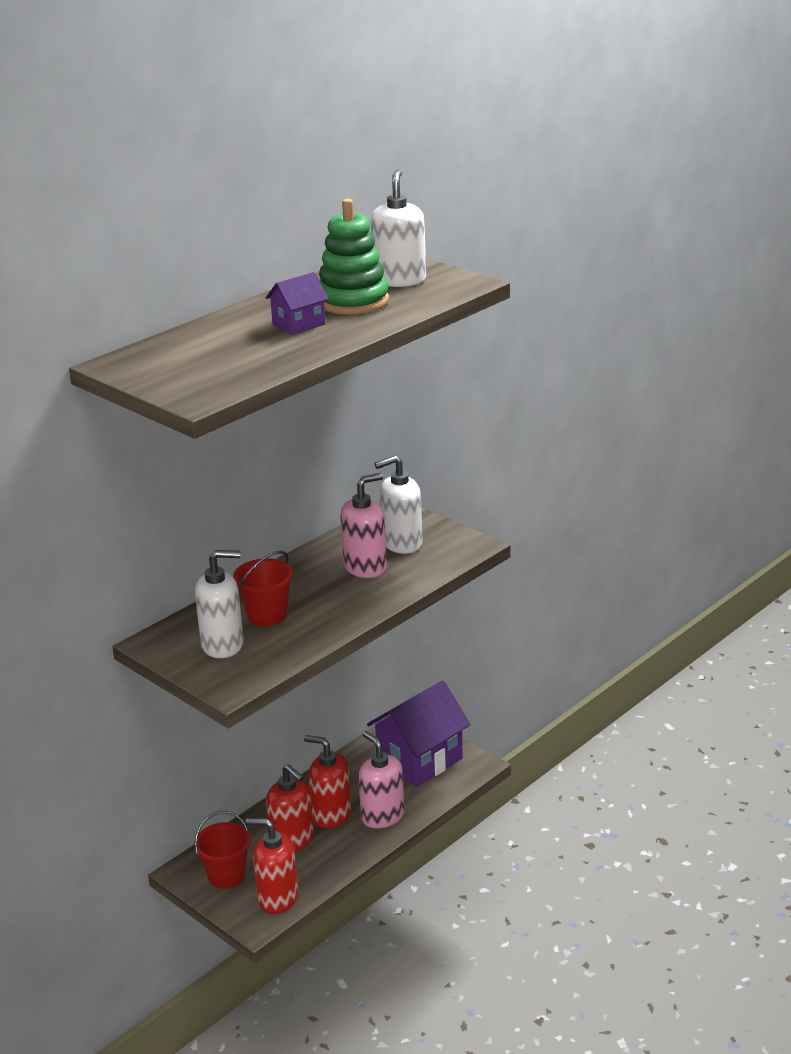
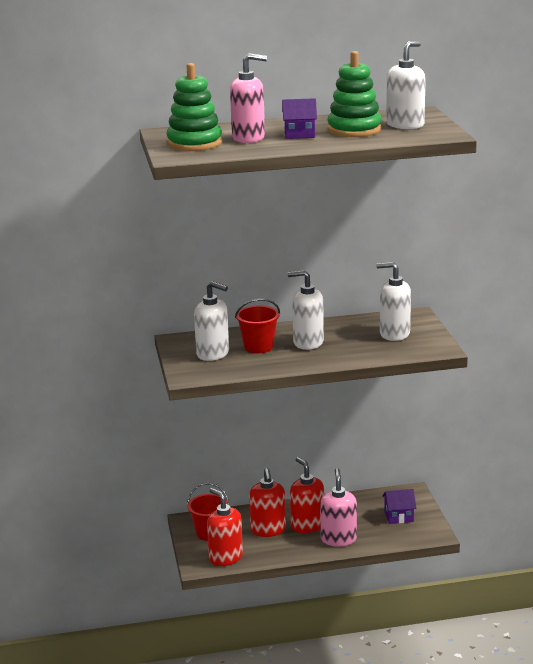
camera: 35 degrees right, 5 degrees down
pink soap dispenser [340,473,387,578] -> pink soap dispenser moved to [230,53,267,143]
purple house [367,680,470,787] -> purple house [382,489,416,524], size x0.50
none -> green stacking toy [166,63,222,151]
none -> white soap dispenser [288,270,324,350]

